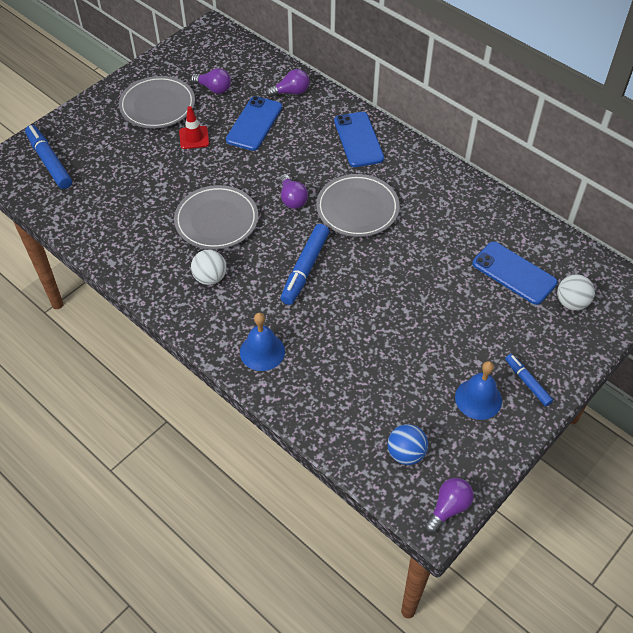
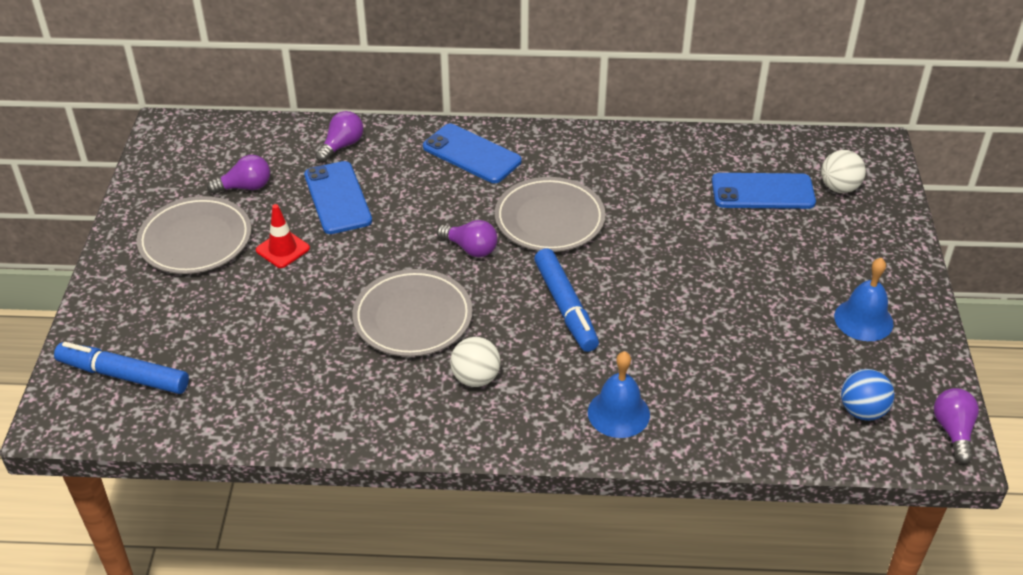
camera: 40 degrees left, 10 degrees down
blue marker [505,354,553,406] -> none

